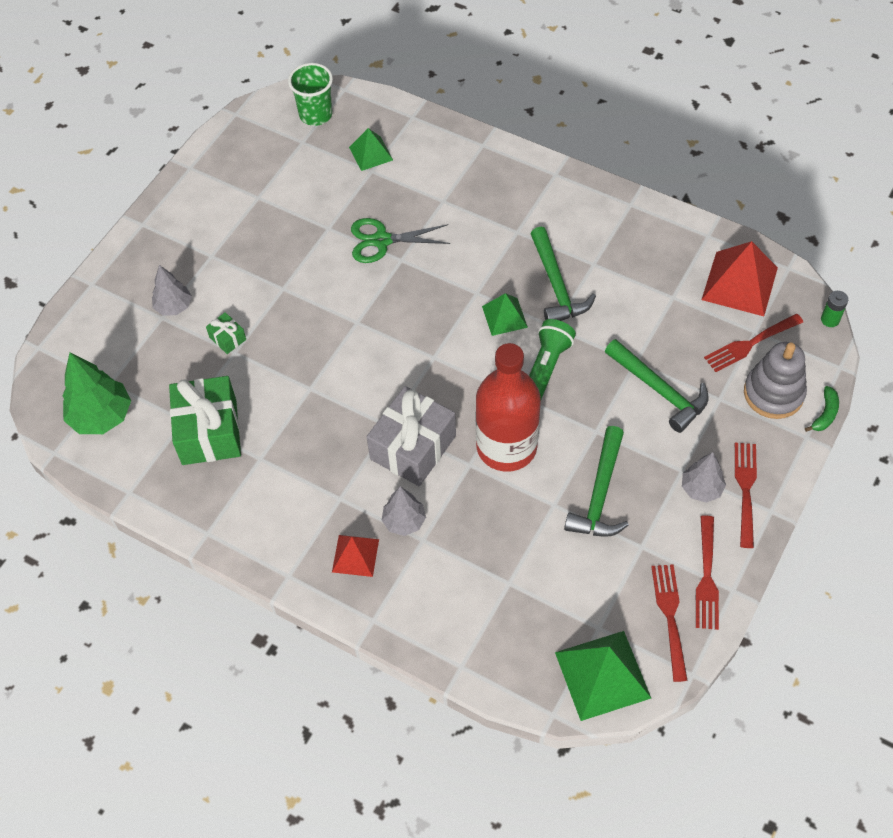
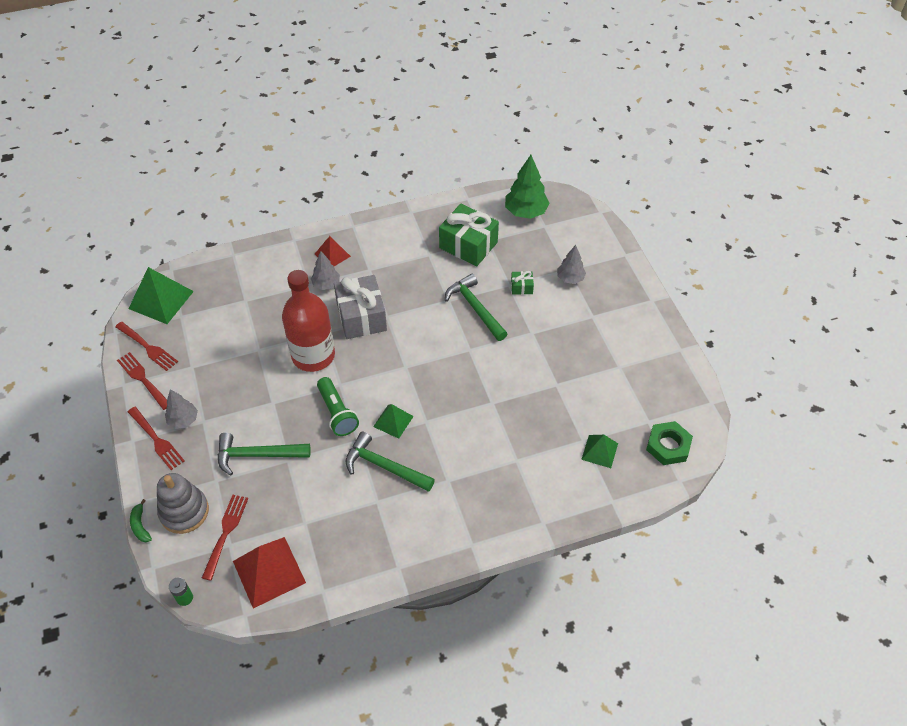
camera: 130 degrees right, 5 degrees down
green cup [288,63,333,126] -> green nut [646,421,693,465]
green scissors [351,218,450,263] -> none
green hammer [564,426,629,537] -> green hammer moved to [445,274,507,341]

